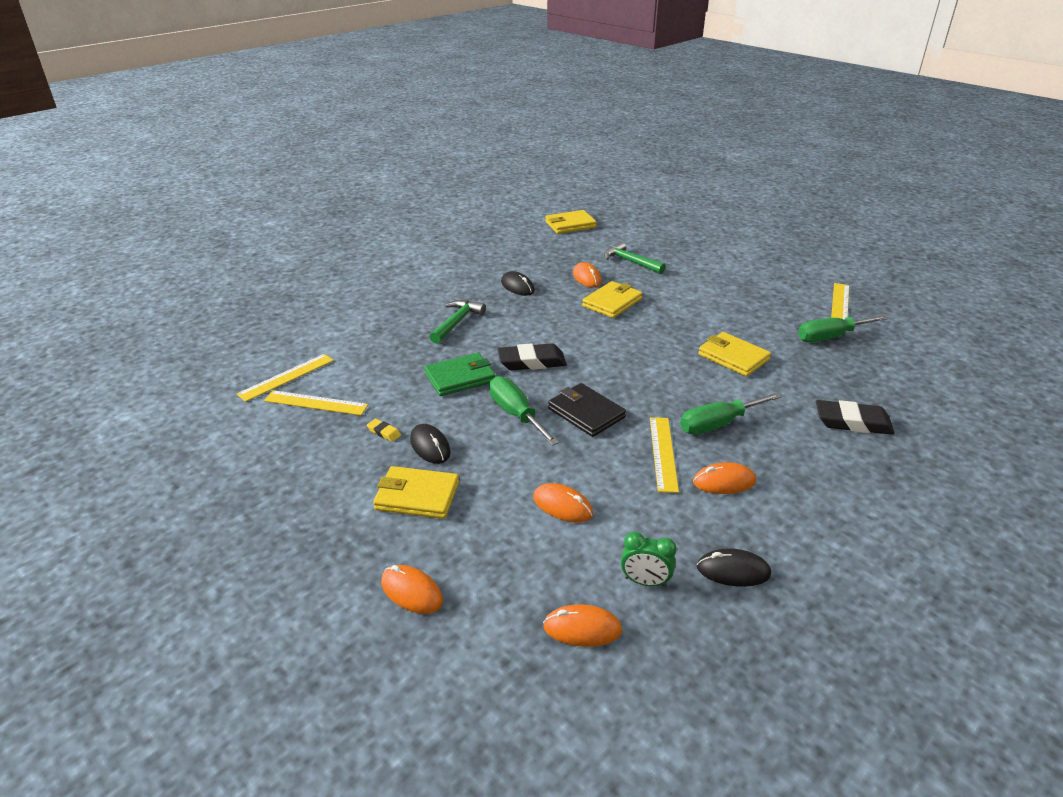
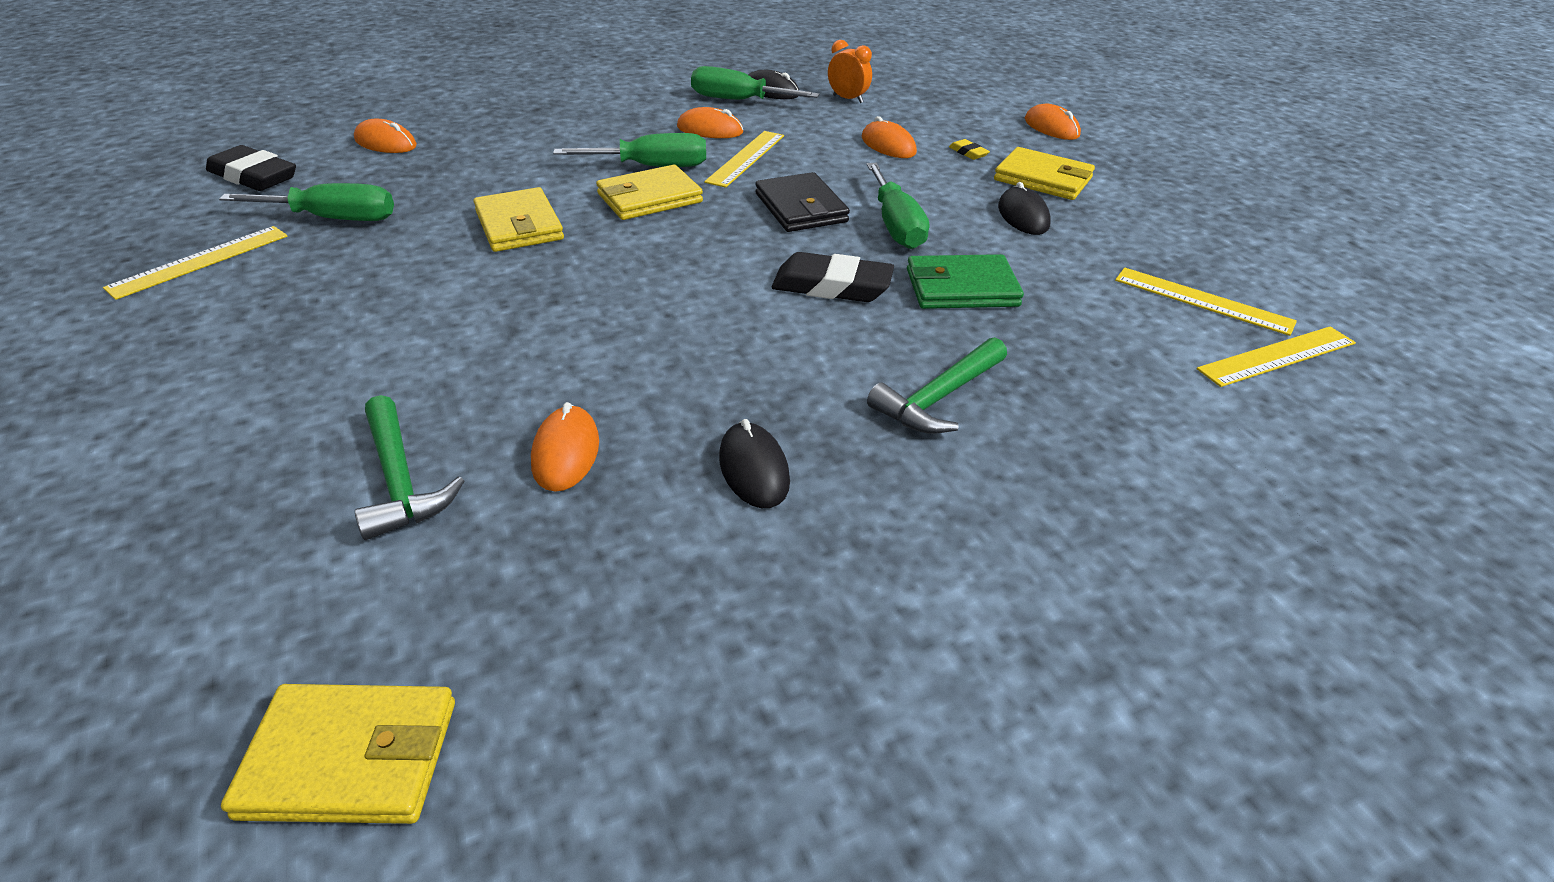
camera: 160 degrees left, 5 degrees up
yellow eraser [367,419,401,442] -> yellow eraser moved to [949,139,990,160]
orange mouse [543,604,622,647] -> orange mouse moved to [354,119,417,153]
yellow wallet [582,281,643,318] -> yellow wallet moved to [596,165,703,220]
green clock [621,532,677,587] -> orange clock [828,40,872,103]
black eraser [816,400,895,435] -> black eraser moved to [206,145,296,191]
none -> green screwdriver [691,66,820,100]

